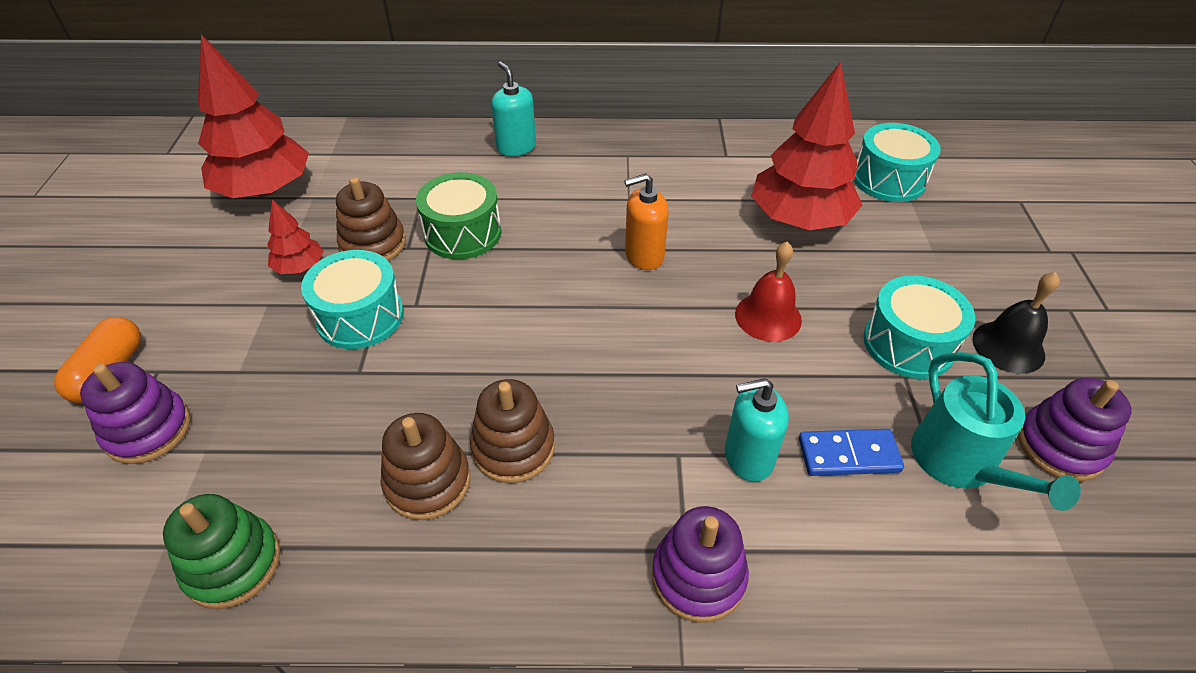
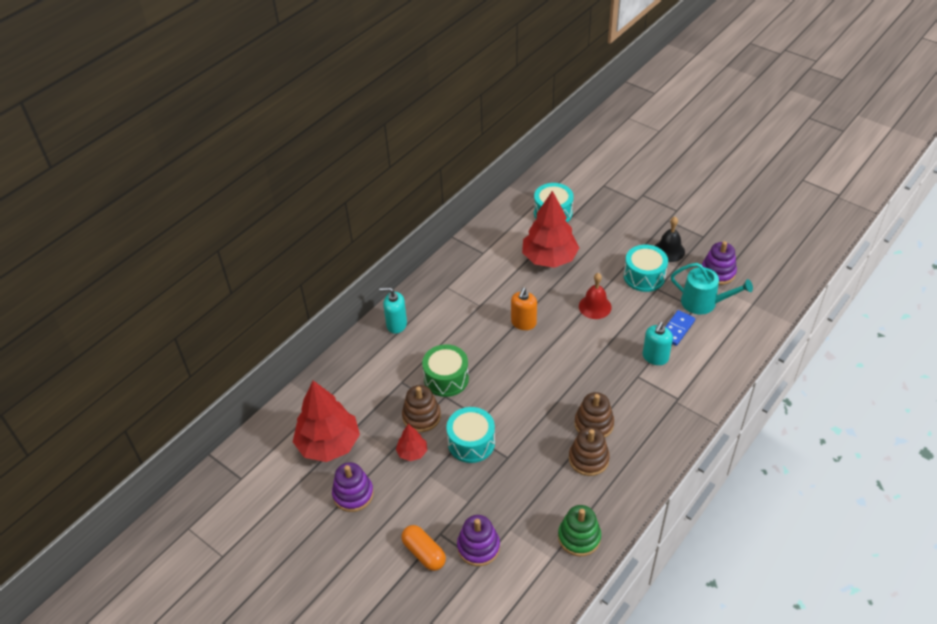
camera: 50 degrees left, 0 degrees up
purple stacking toy [652,506,749,623] -> purple stacking toy moved to [332,462,374,512]

